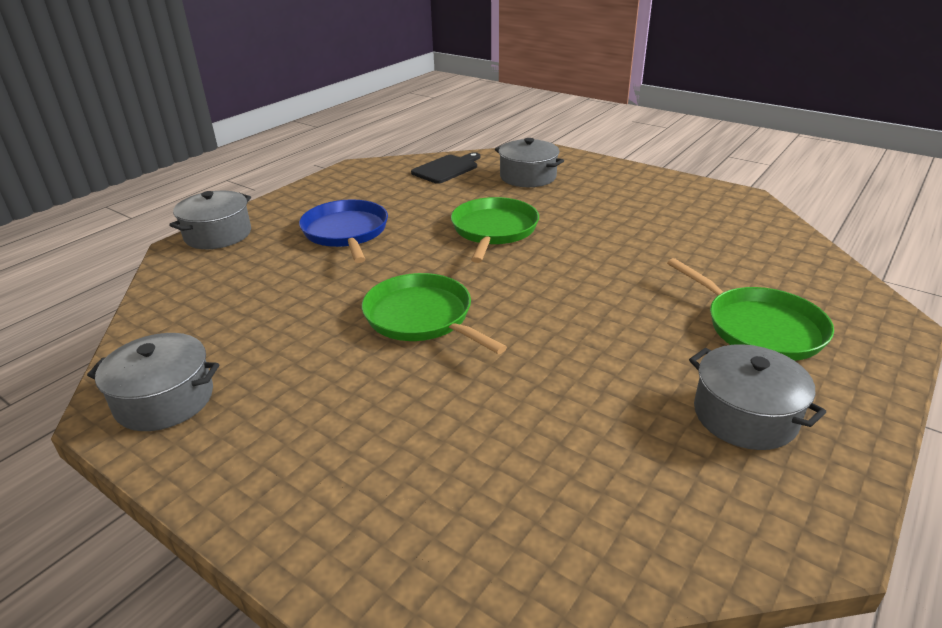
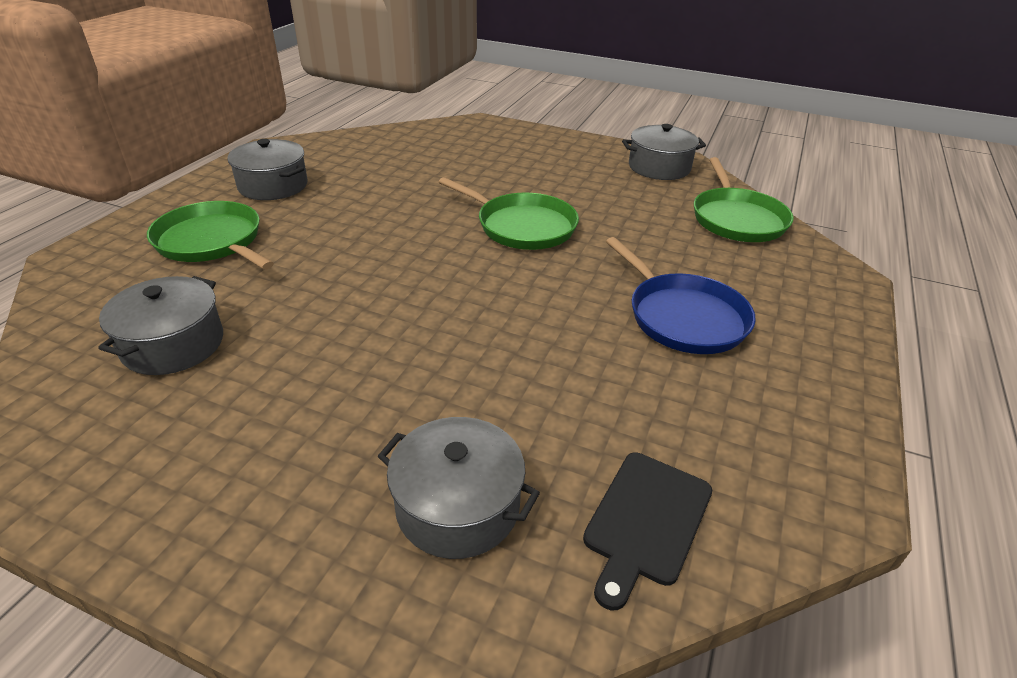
camera: 165 degrees right, 5 degrees up
grey pot [169,191,251,249] -> grey pot moved to [98,276,223,375]
green pan [451,197,539,263] -> green pan moved to [694,157,794,242]

